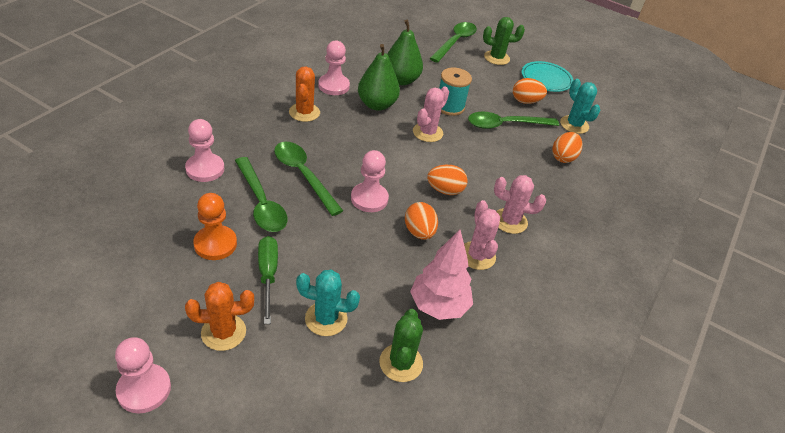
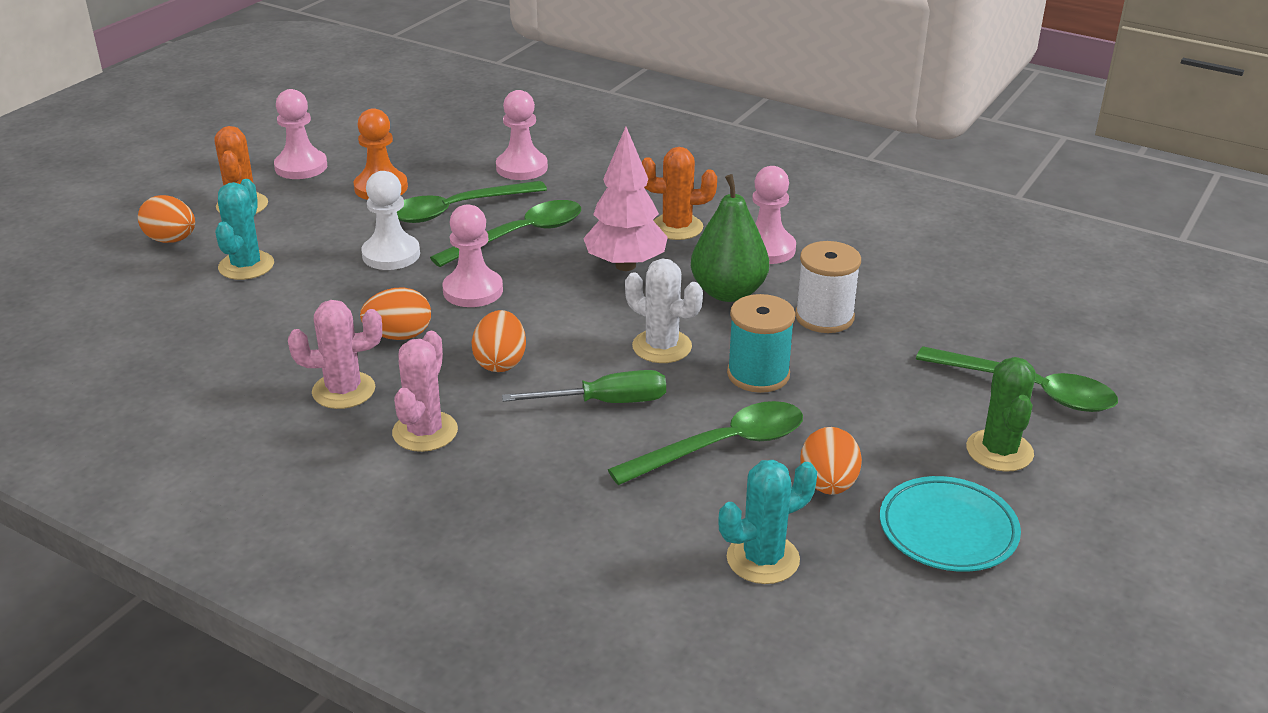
camera: 95 degrees right, 10 degrees down
pink pawn [115,337,171,413] -> pink pawn moved to [274,89,327,179]
green screwdriver [258,236,278,324] -> green screwdriver moved to [502,370,666,403]
green cactus [379,309,423,382] -> none
green pear [387,20,423,85] -> white spool [795,241,861,333]
pink tree [410,230,473,320] -> pink tree moved to [583,127,668,271]
pink cactus [413,86,449,142] -> white cactus [625,258,703,363]
green spoon [468,111,559,129] -> green spoon turned 75 degrees clockwise [608,401,803,485]
orange egg [552,132,582,163] -> orange egg moved to [138,195,195,243]
none -> white pawn [361,171,420,270]

